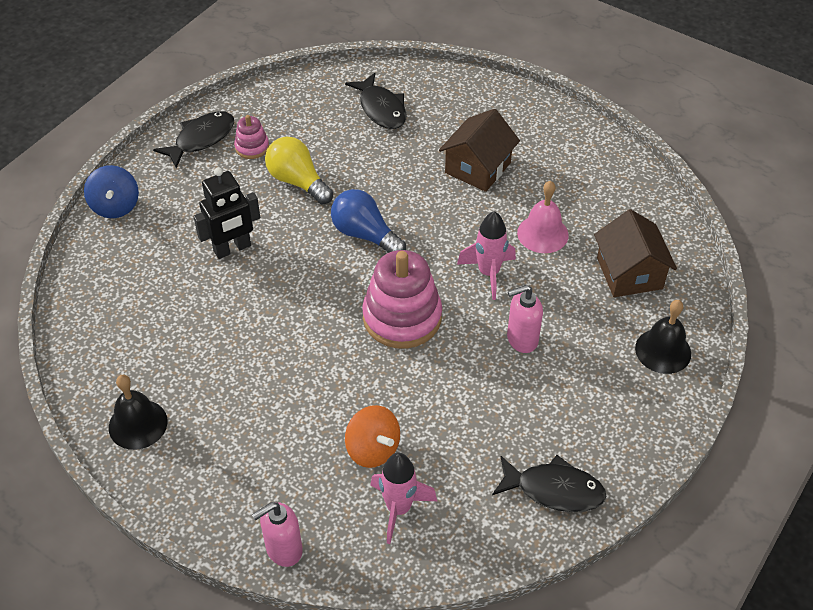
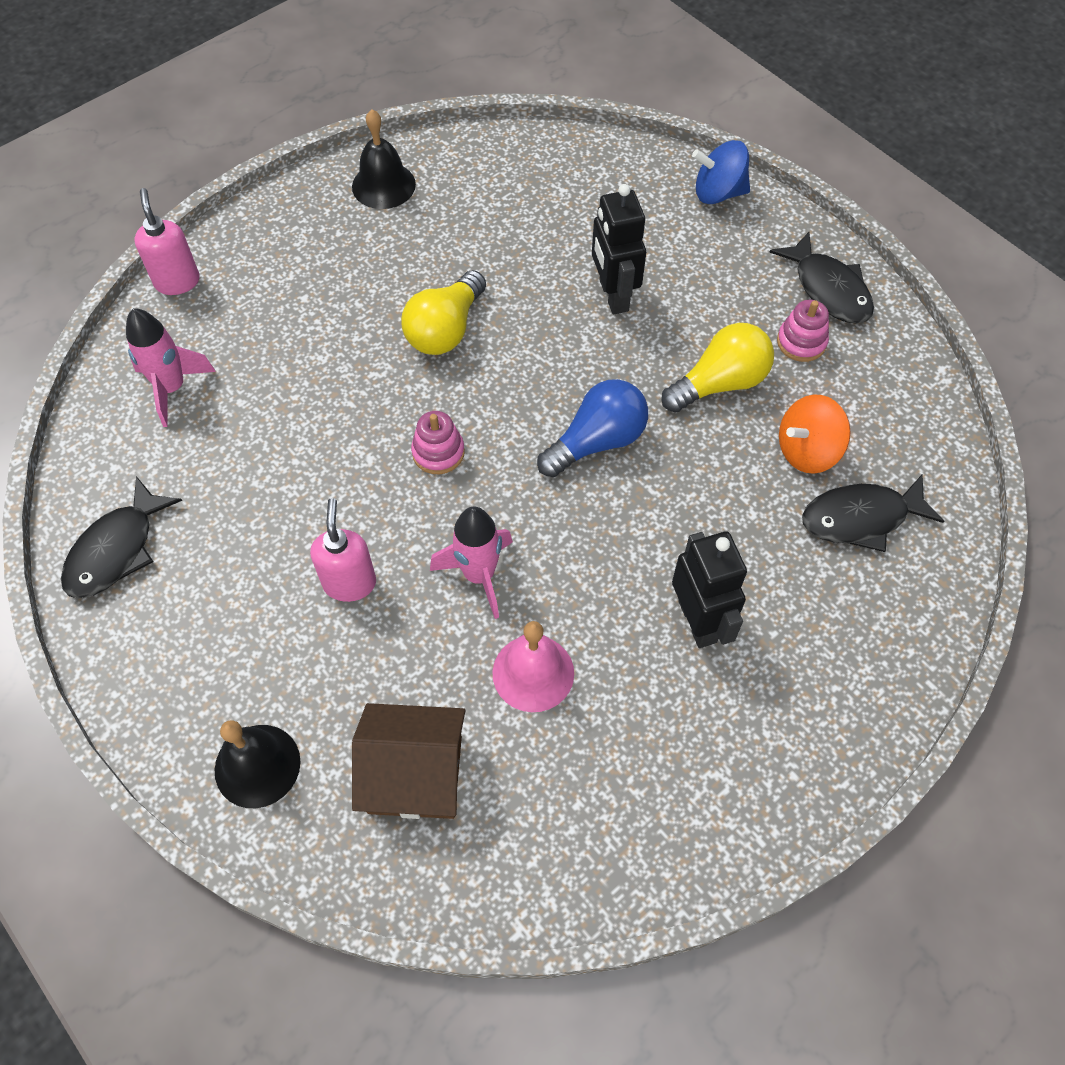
camera: 105 degrees right, 10 degrees up
orange spinning top [345,405,400,468] -> orange spinning top moved to [779,395,850,474]
pink stacking toy [362,250,442,349] -> pink stacking toy [411,411,465,474], size x0.49
brown house [439,109,520,192] -> black robot [672,532,747,648]
none -> yellow light bulb [401,270,486,355]

